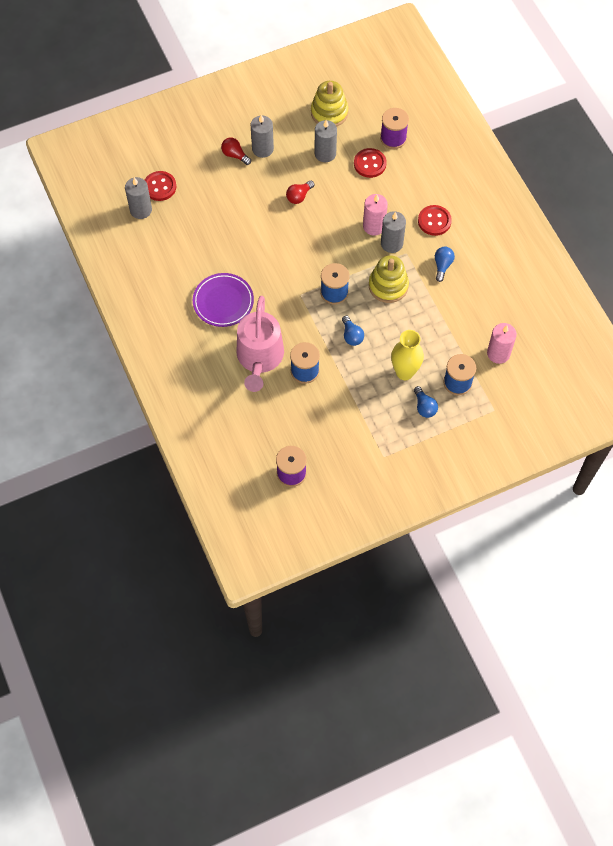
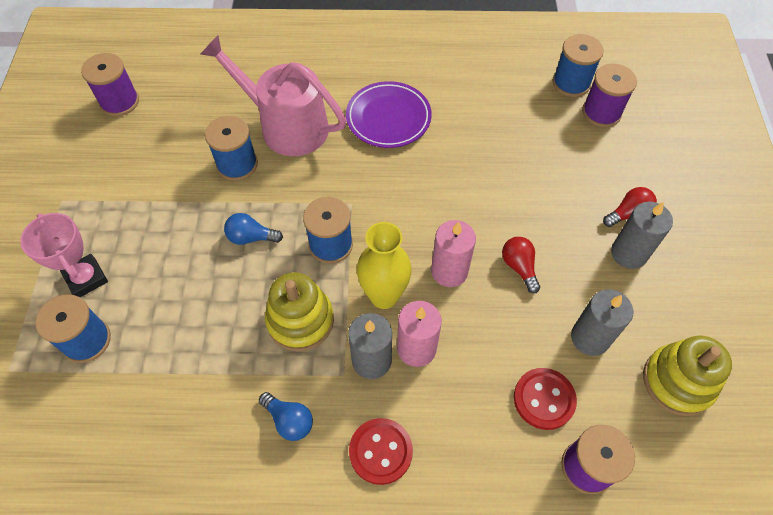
camera: 115 degrees right, 5 degrees down
grey candle [125,177,152,219] -> blue spool [553,34,604,97]
red button [145,171,177,201] -> purple spool [582,64,637,127]
yellow vase [391,330,424,380] -> yellow vase moved to [357,222,412,309]
blue light bulb [414,386,438,418] -> pink trophy [20,213,108,297]
pink candle [487,323,517,364] -> pink candle moved to [431,220,476,287]

